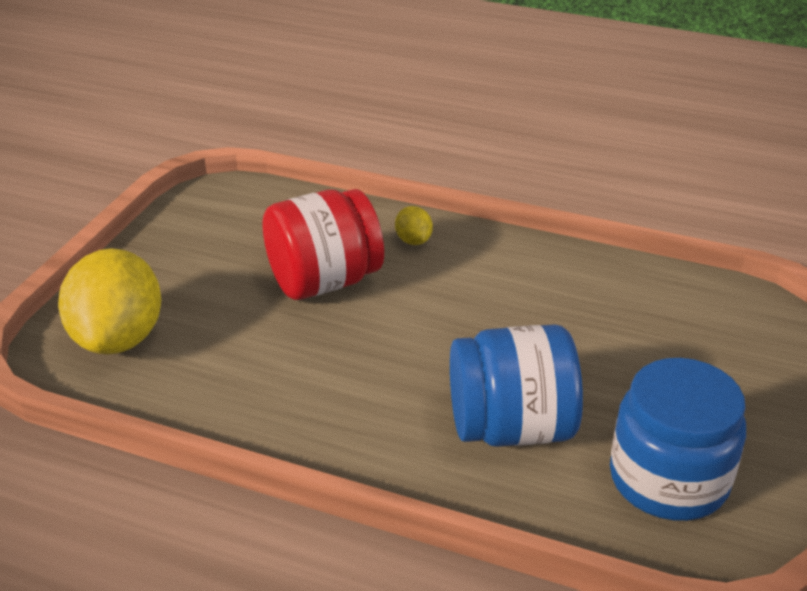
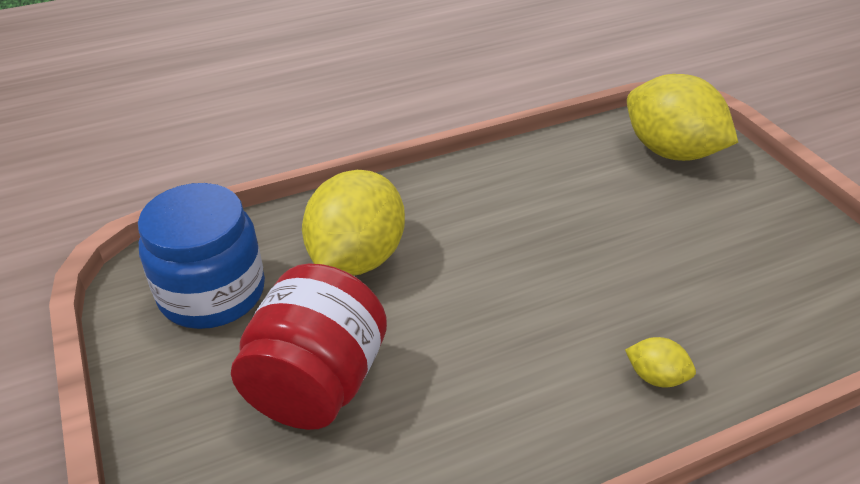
camera: 135 degrees right, 5 degrees up
red jar [263,189,384,300] -> red jar moved to [231,263,387,430]
blue jar [450,325,583,447] -> yellow lemon [302,170,405,276]

